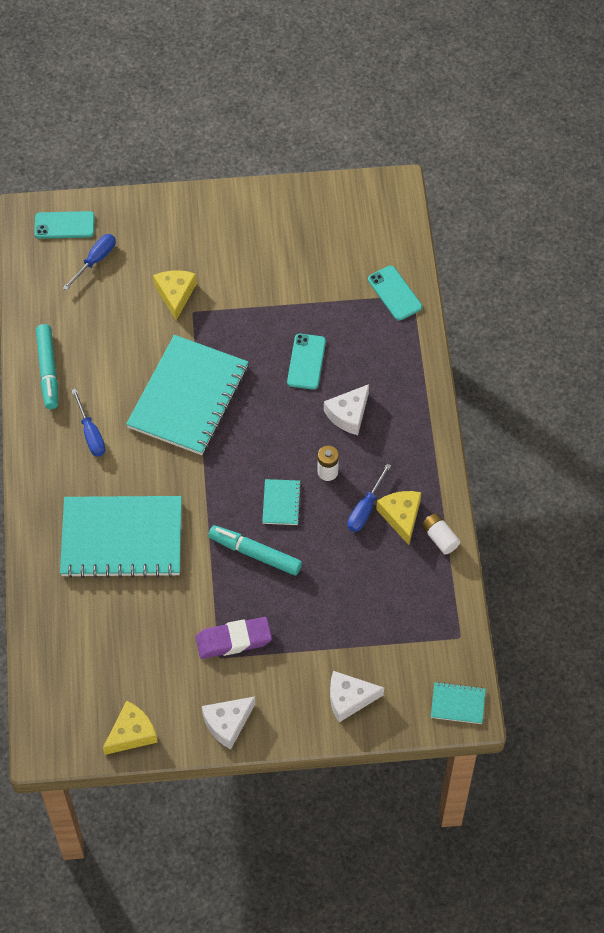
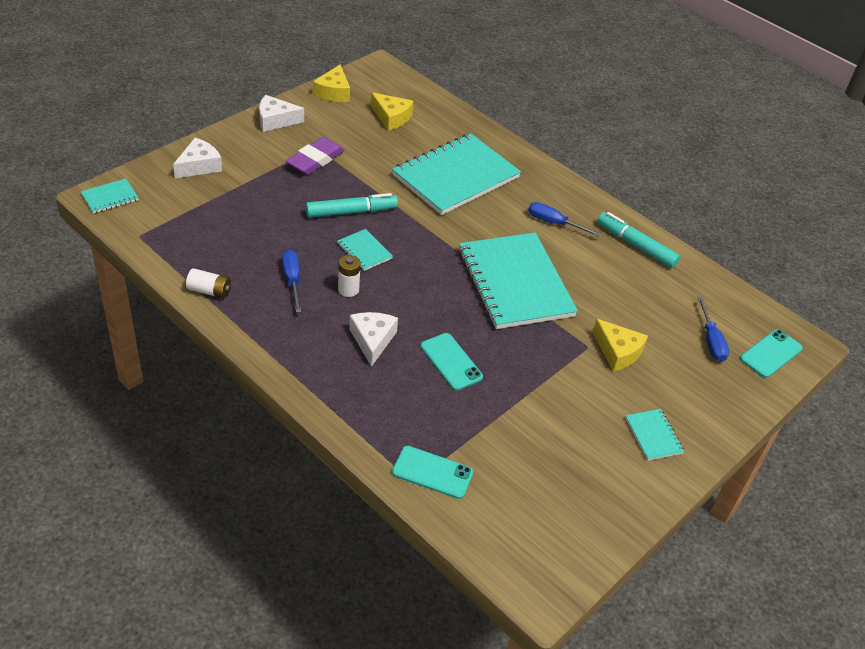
camera: 135 degrees right, 15 degrees down
white cheese [202,696,255,749] -> white cheese turned 105 degrees counterclockwise [259,95,304,132]
yellow cheese [376,491,421,545] -> yellow cheese moved to [371,92,413,131]
none -> turquoise notebook [625,409,685,461]

